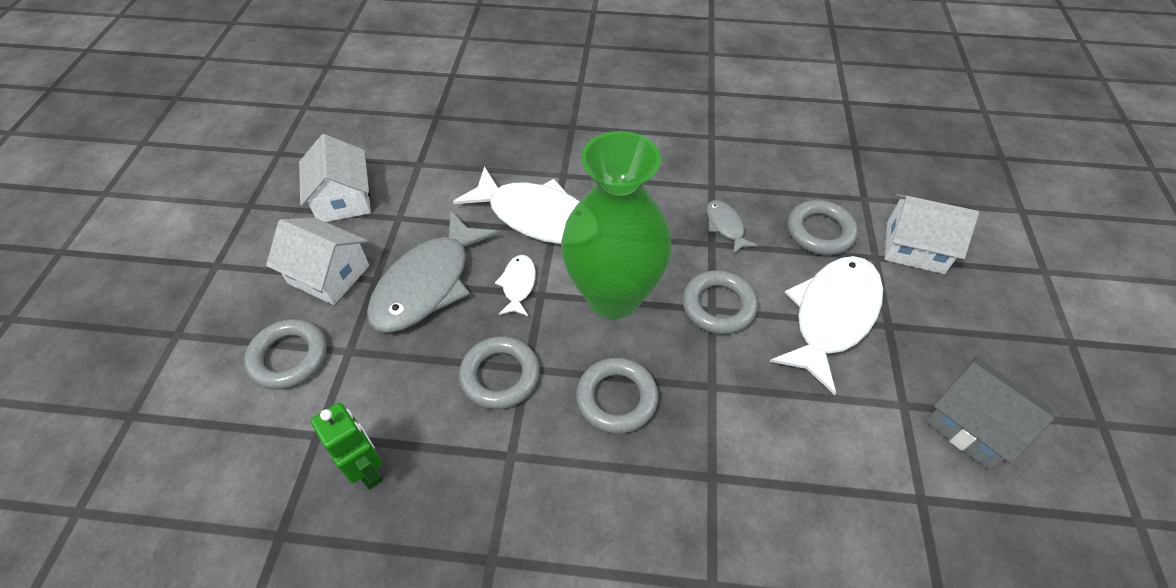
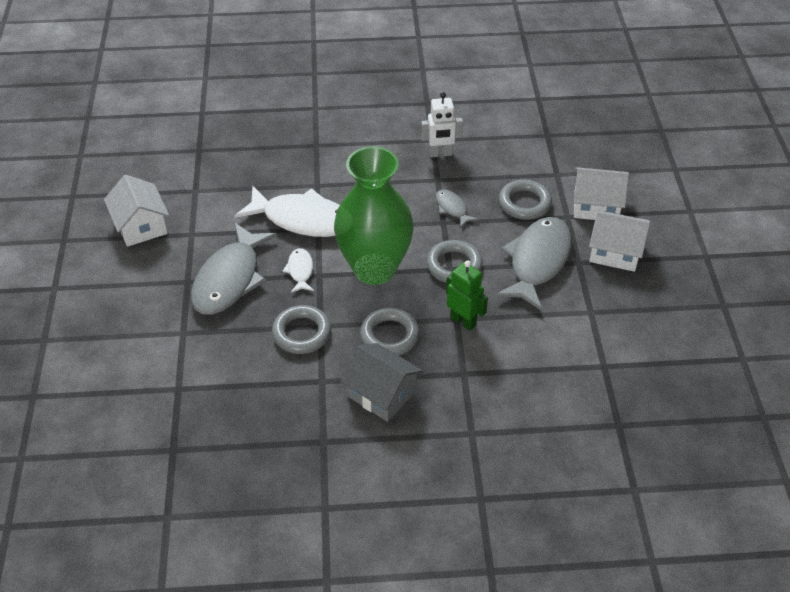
camera: 10 degrees left, 5 degrees down
grey ring [244,319,327,390] -> none
white house [266,218,369,305] -> white house moved to [589,210,650,272]
green robot [311,402,383,489] -> green robot moved to [446,260,488,331]
white fish [770,256,883,395] -> grey fish [495,217,572,311]
grey house [925,357,1054,470] -> grey house moved to [340,343,423,422]
none -> white robot [421,92,463,157]

